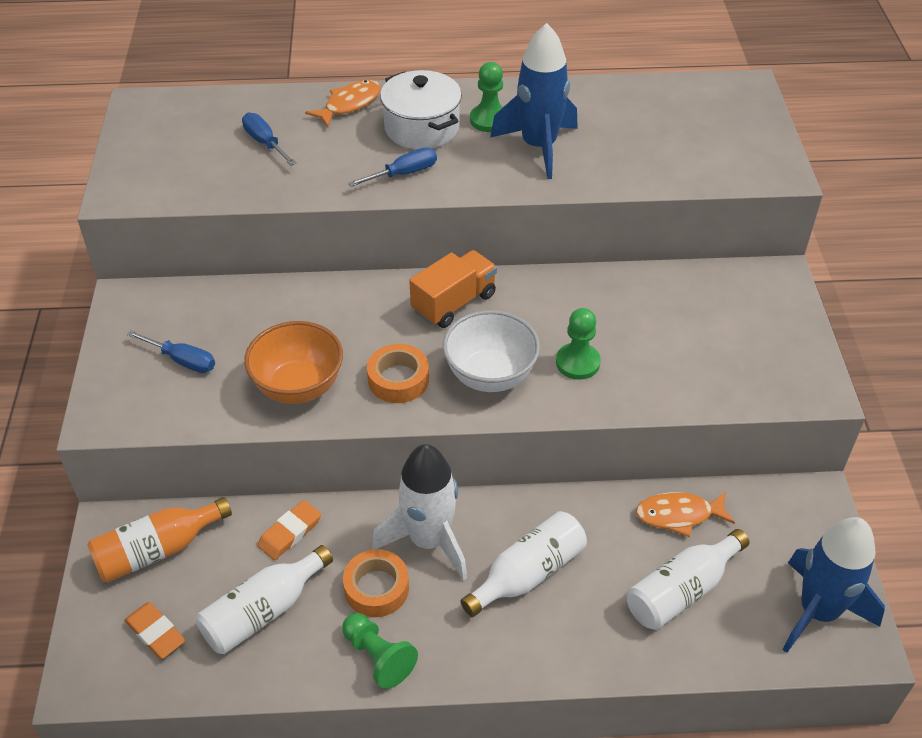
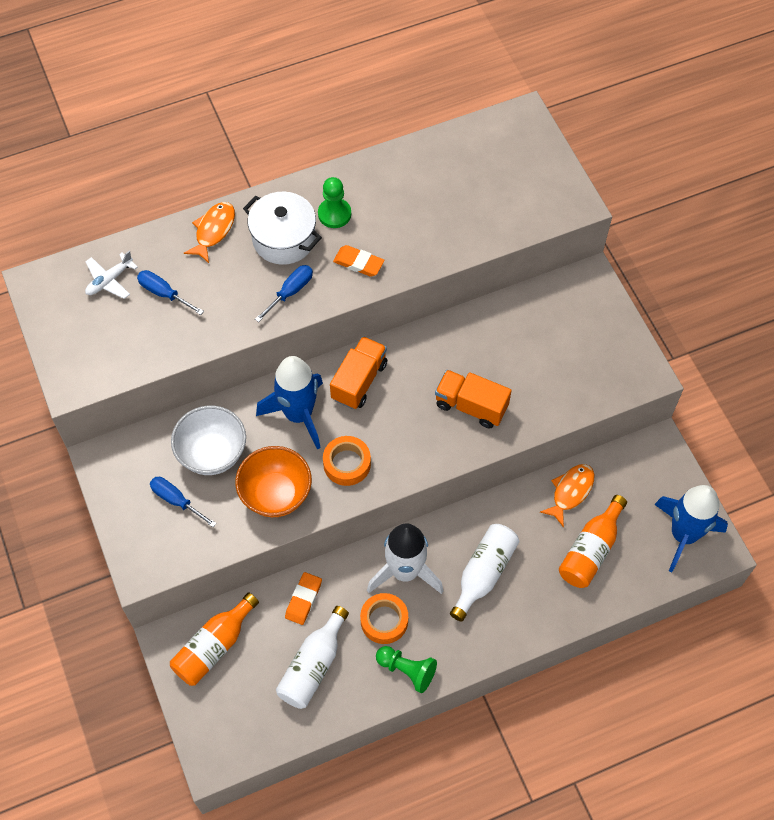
camera: 20 degrees left, 15 degrees up
orange eraser [125,602,185,659] -> orange eraser moved to [333,245,384,277]
blue screwdriver [127,331,215,373] -> blue screwdriver turned 150 degrees counterclockwise [150,477,217,527]
white bowl [443,310,540,392] -> white bowl moved to [171,405,246,475]
blue rocket [490,23,578,179] -> blue rocket moved to [256,356,323,449]
green pawn [556,308,601,380] -> orange truck [435,370,512,428]
white bottle [627,529,749,630] -> orange bottle [559,495,627,588]
orange fish [636,492,735,537] -> orange fish turned 150 degrees clockwise [540,464,594,528]
none -> white plane [85,251,138,299]

